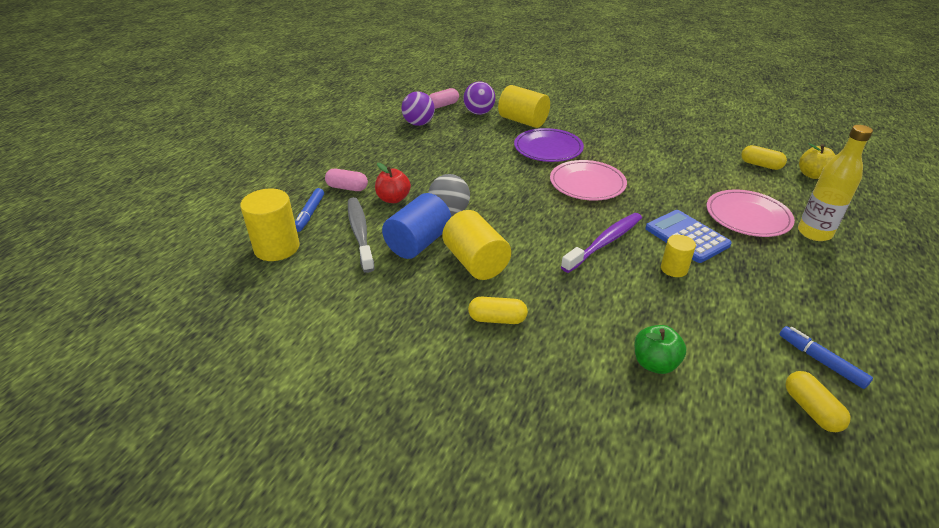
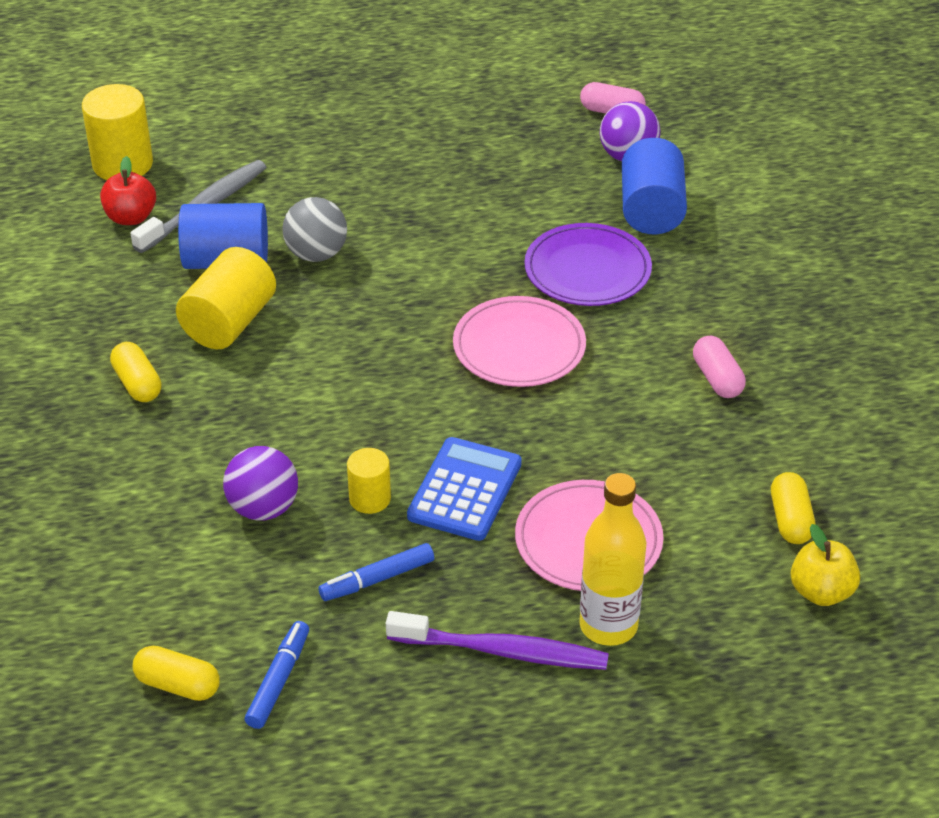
camera: 55 degrees right, 5 degrees up
blue marker [295,188,324,232] -> blue marker moved to [318,543,434,601]
pink capsule [325,169,368,191] -> pink capsule moved to [693,336,746,398]
red apple [375,163,411,203] -> red apple moved to [100,156,156,225]
purple ball [401,91,435,126] -> purple ball moved to [223,446,298,521]
yellow cylinder [498,85,550,128] -> blue cylinder [622,138,687,234]
purple toothbrush [561,213,642,273] -> purple toothbrush moved to [386,611,609,670]
green apple [634,325,686,374] -> none
yellow capsule [785,371,851,432] -> yellow capsule turned 75 degrees clockwise [133,646,220,701]

